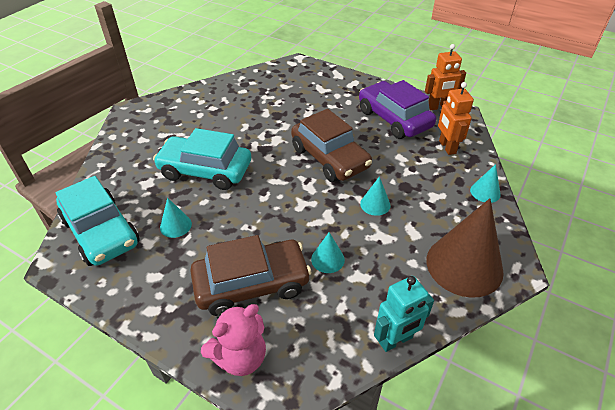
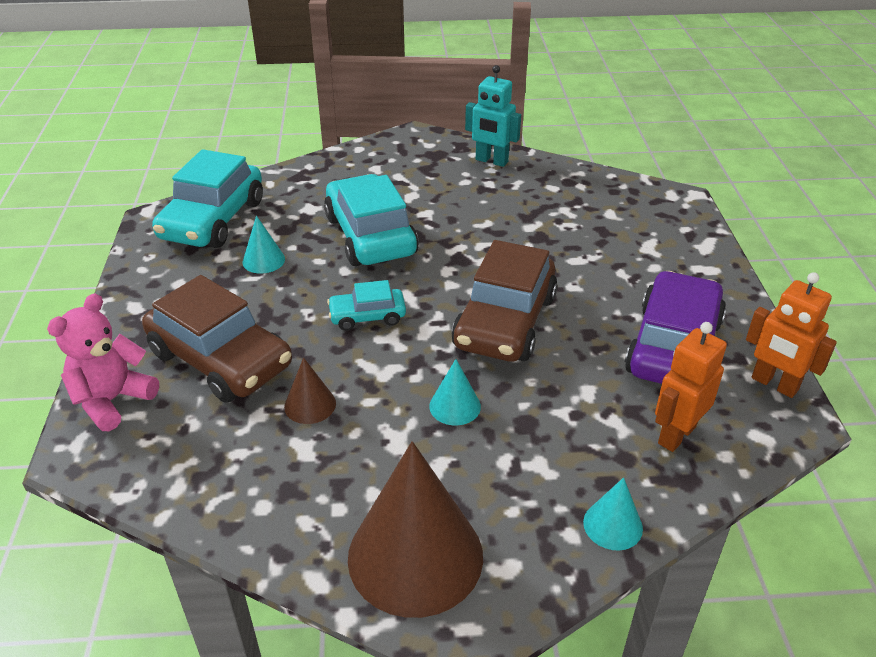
camera: 55 degrees right, 5 degrees down
pink teddy bear [201,304,266,376] -> pink teddy bear turned 105 degrees clockwise [47,293,159,431]
turquoise cone [311,232,345,273] -> brown cone [284,357,336,424]
turquoise robot [374,276,434,352] -> turquoise robot moved to [465,65,521,167]
none -> turquoise car [327,280,406,331]

